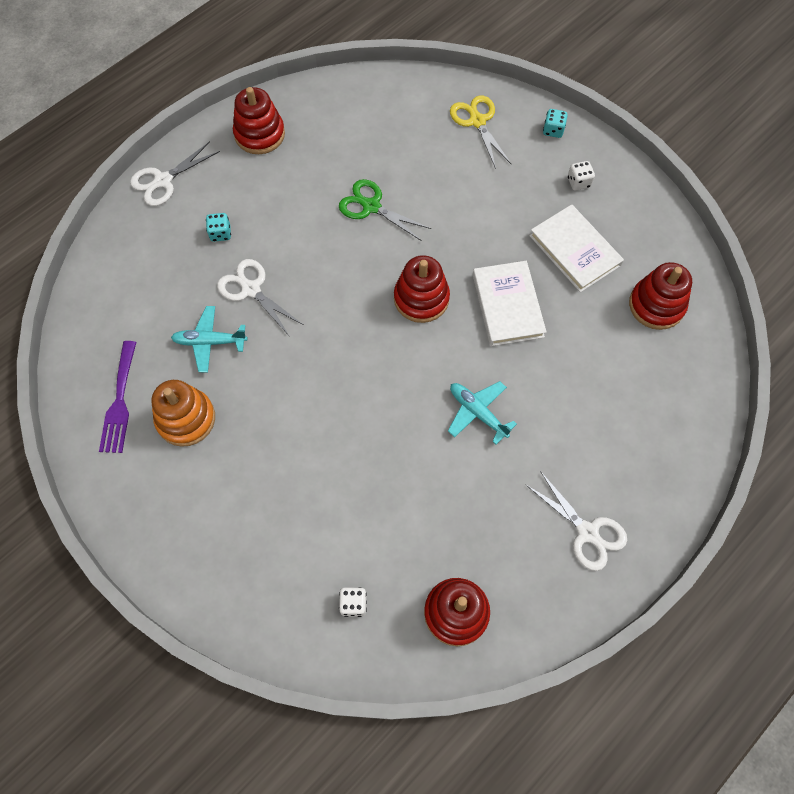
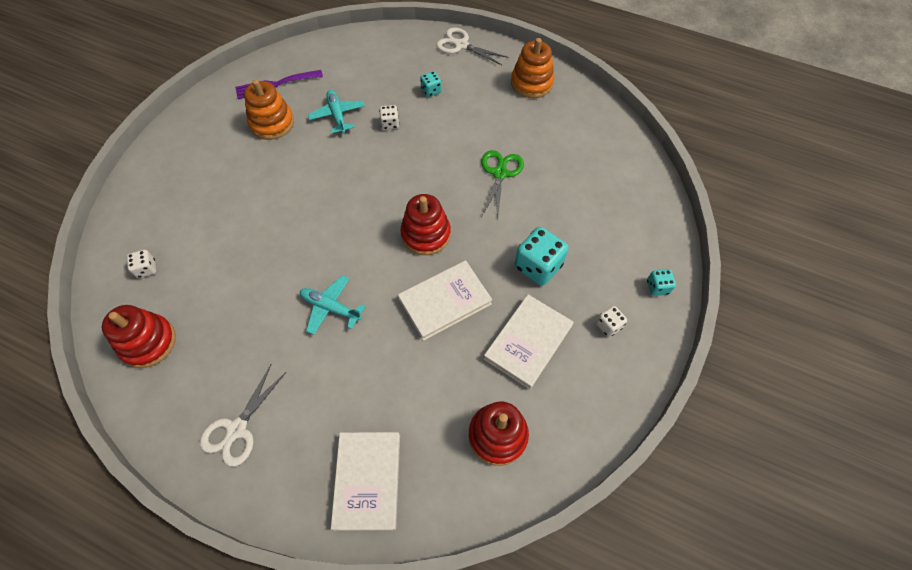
camera: 70 degrees right, 5 degrees down
white scissors [217,259,303,337] -> white dice [379,105,399,130]
red stacking toy [233,87,285,154] -> orange stacking toy [511,38,554,98]
turquoise plane [448,381,517,444] -> turquoise plane turned 90 degrees counterclockwise [300,275,365,335]
yellow scissors [450,95,511,169] -> none
none -> white book [331,432,400,531]
none -> turquoise dice [515,227,569,286]

